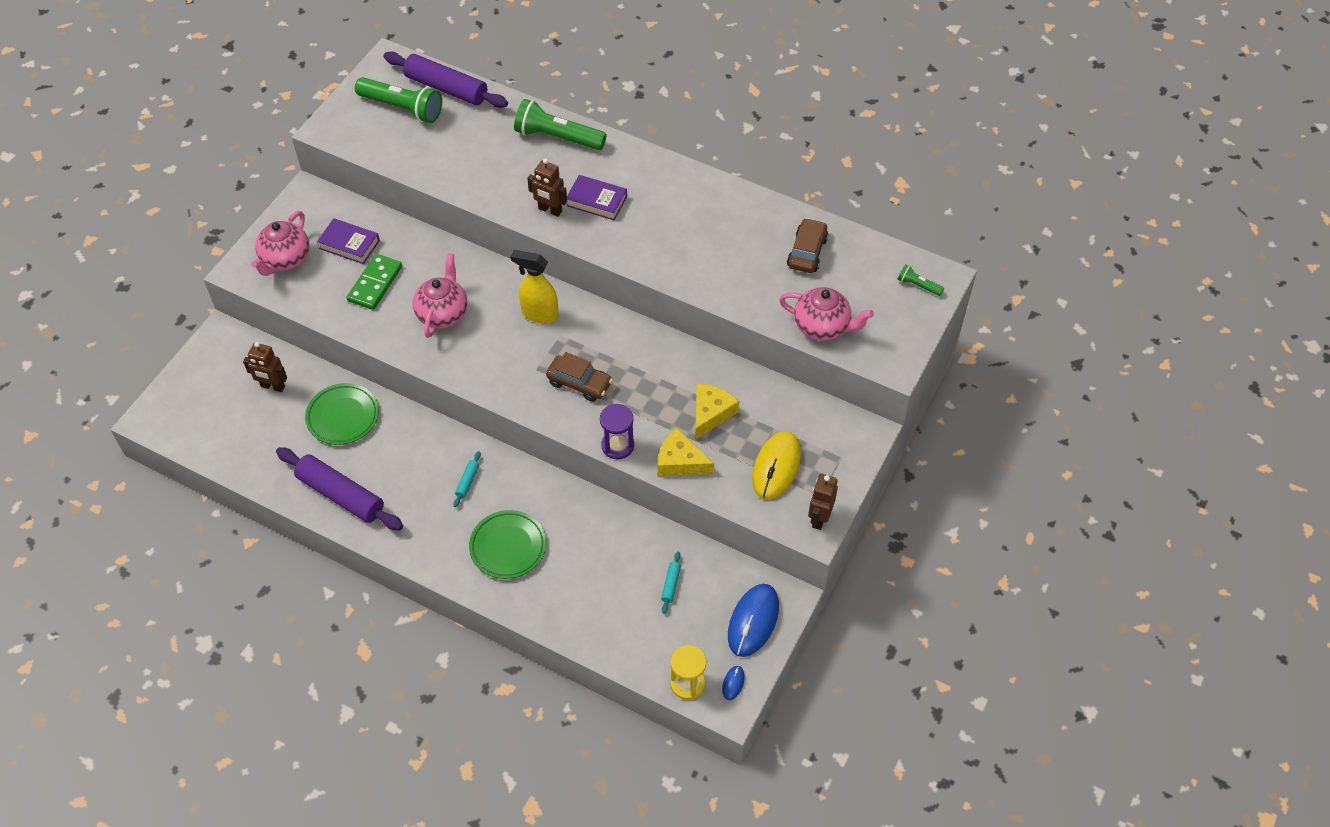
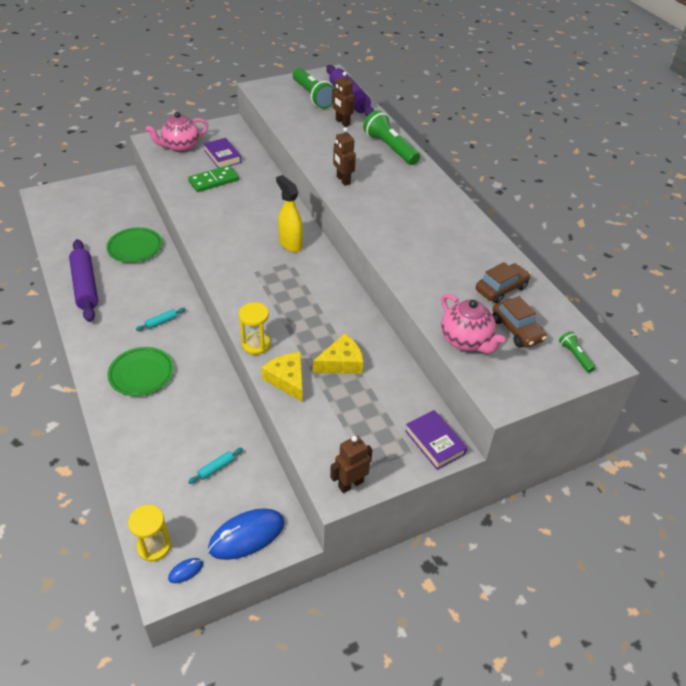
camera: 35 degrees right, 10 degrees down
brown robot [243,342,287,392] -> brown robot moved to [332,72,355,127]
pink teapot [413,253,467,338] -> none
brown car [546,352,613,402] -> brown car moved to [492,296,547,348]
purple book [566,175,627,220] -> purple book moved to [405,410,467,470]
purple hourglass [600,404,634,460] -> yellow hourglass [239,302,271,355]
yellow mouse [752,431,801,500] -> none

